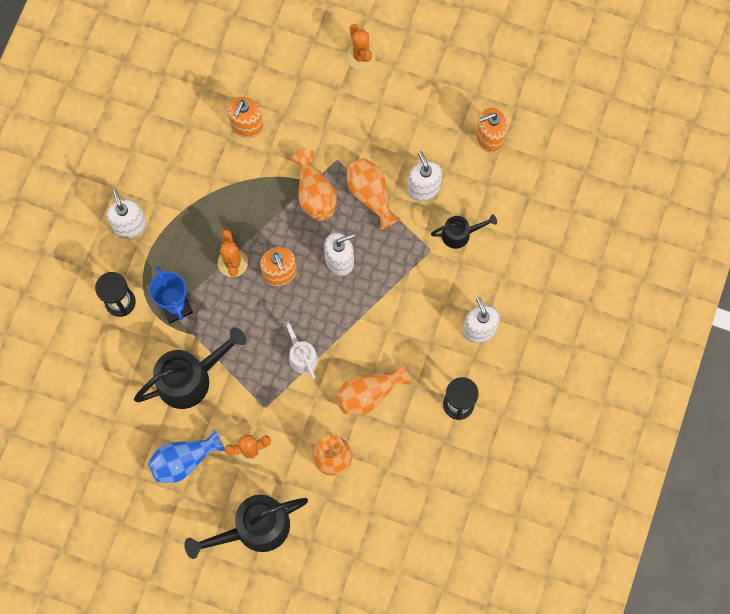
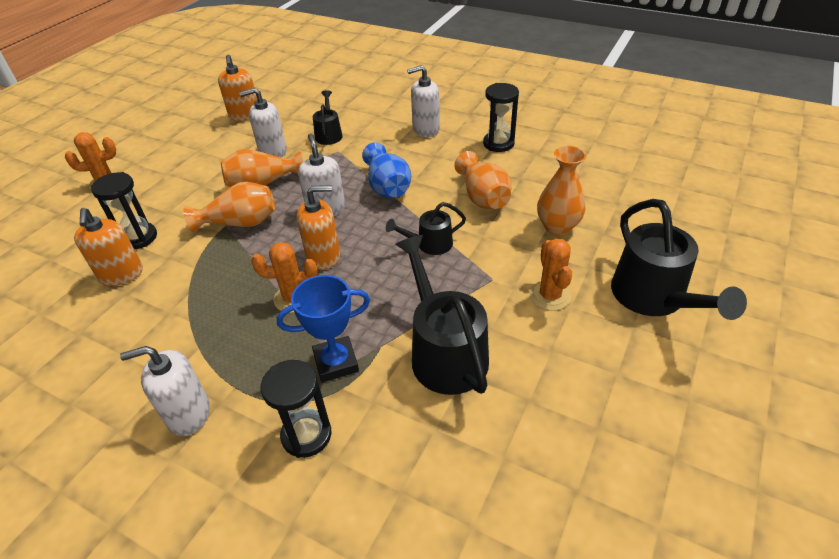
camera: 80 degrees left, 30 degrees down
blue vase [148,429,225,483] -> blue vase moved to [362,142,411,198]
orange soap dispenser [227,97,263,138] -> orange soap dispenser turned 45 degrees clockwise [74,208,143,286]
white watering can [280,316,318,379] -> black watering can [386,202,466,255]
none -> black hourglass [91,172,157,249]

